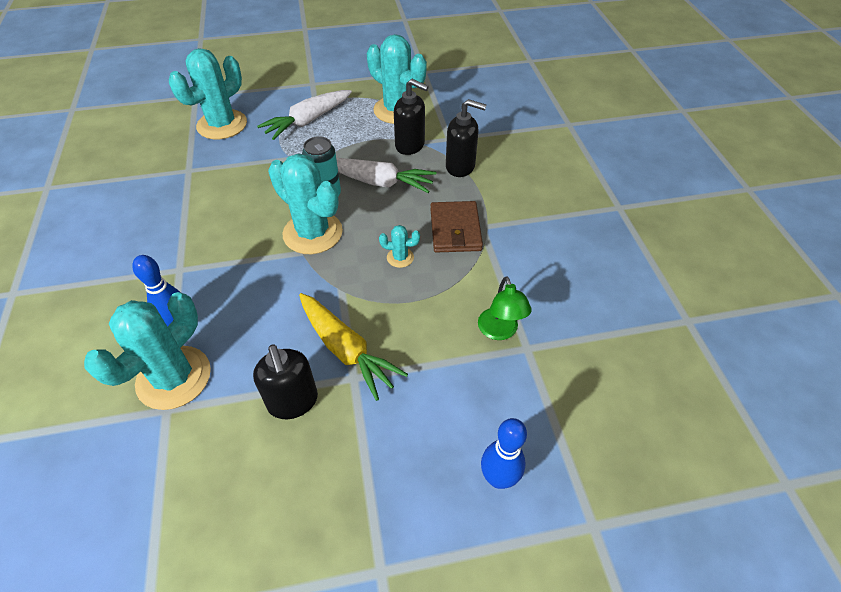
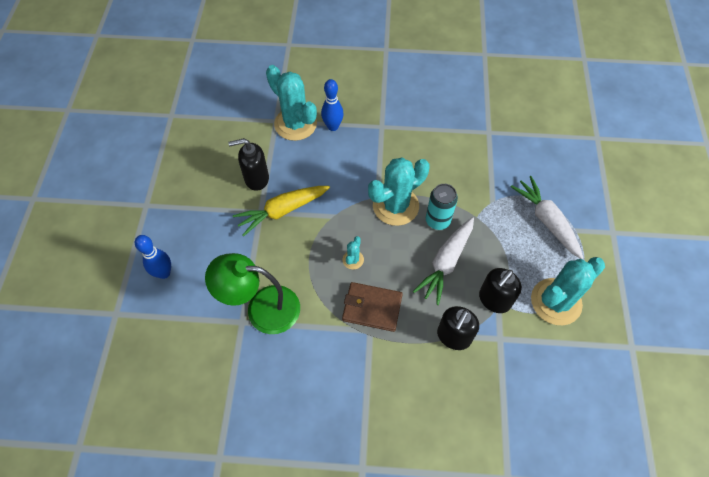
camera: 105 degrees right, 10 degrees up
turquoise cactus [169,48,247,139] -> none
green lamp [478,276,532,340] -> green lamp [205,253,300,334], size x1.74

